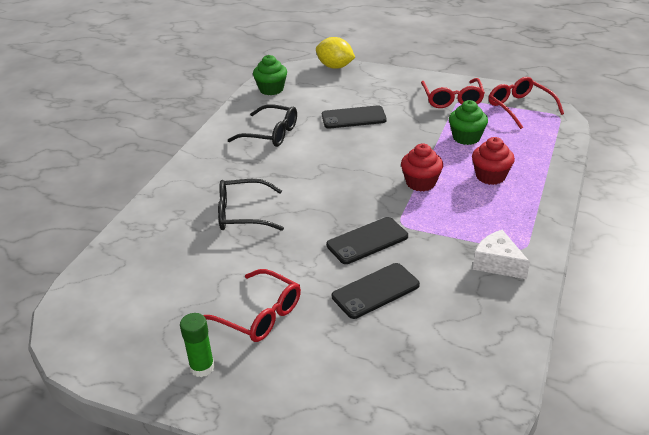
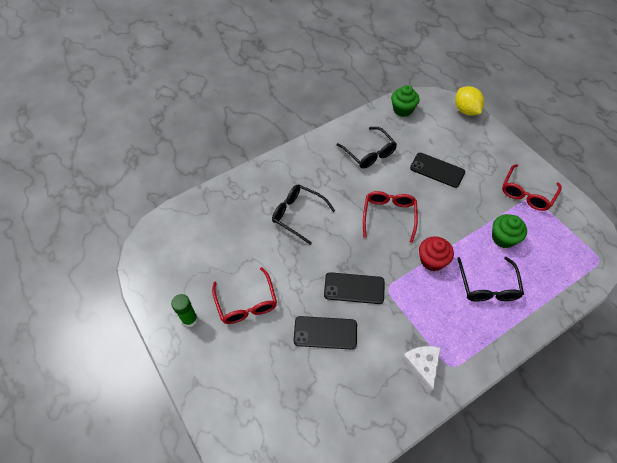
camera: 35 degrees right, 20 degrees up
red cupcake [472,137,515,185] -> black glasses [457,257,524,302]
red glasses [489,77,564,129] -> red glasses moved to [363,191,418,243]

